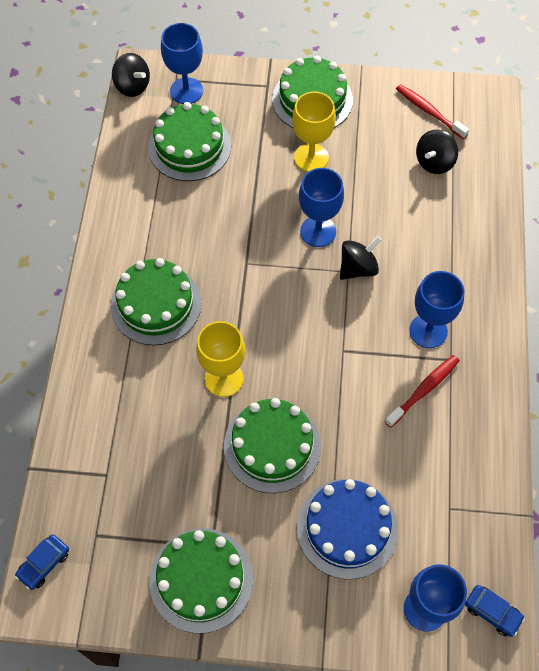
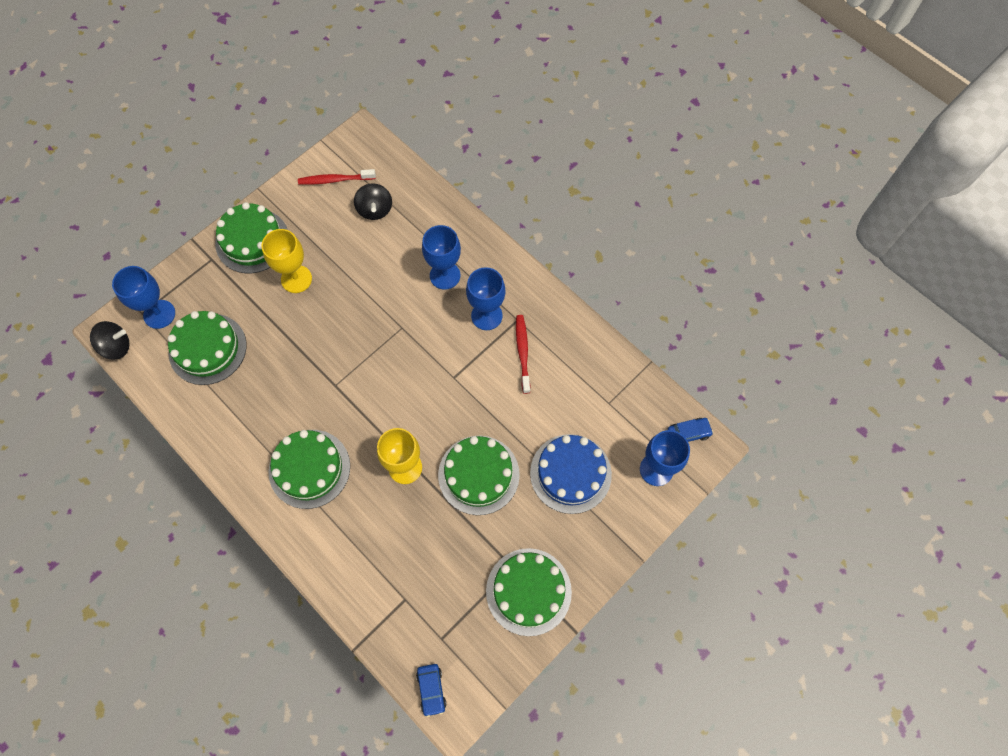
camera: 50 degrees left, 5 degrees up
blue goblet [299,168,344,247] -> blue goblet moved to [422,225,461,290]
black spinning top [340,236,382,280] -> none

